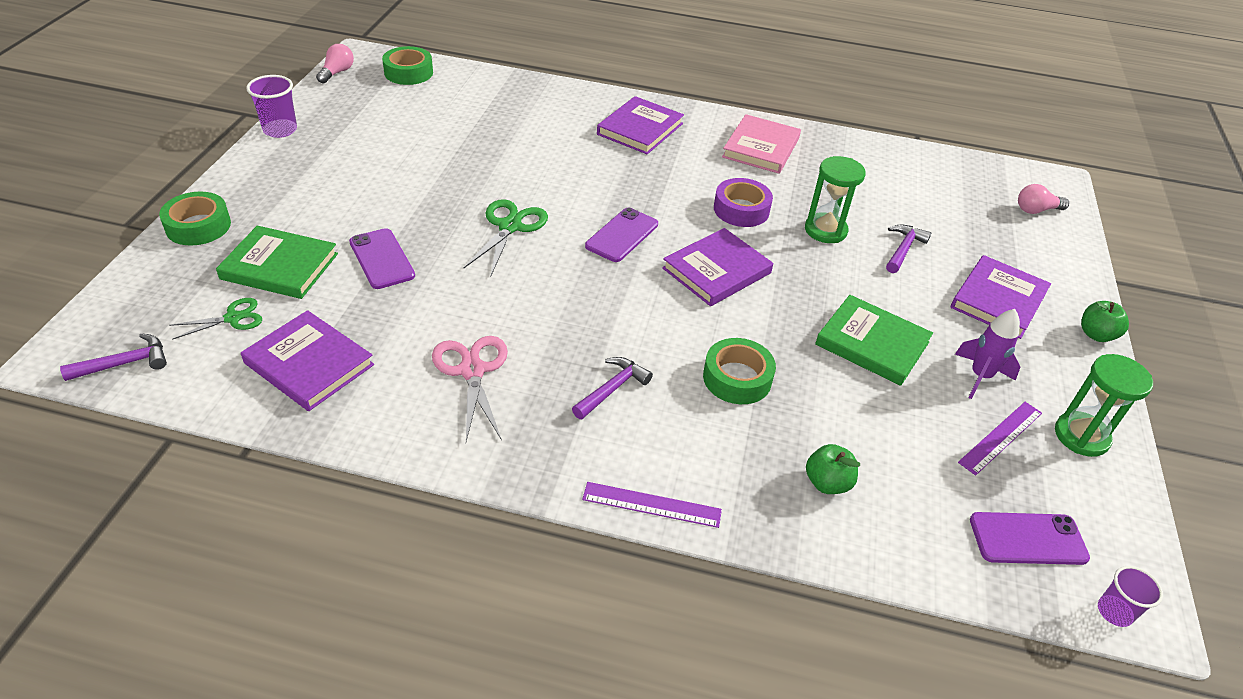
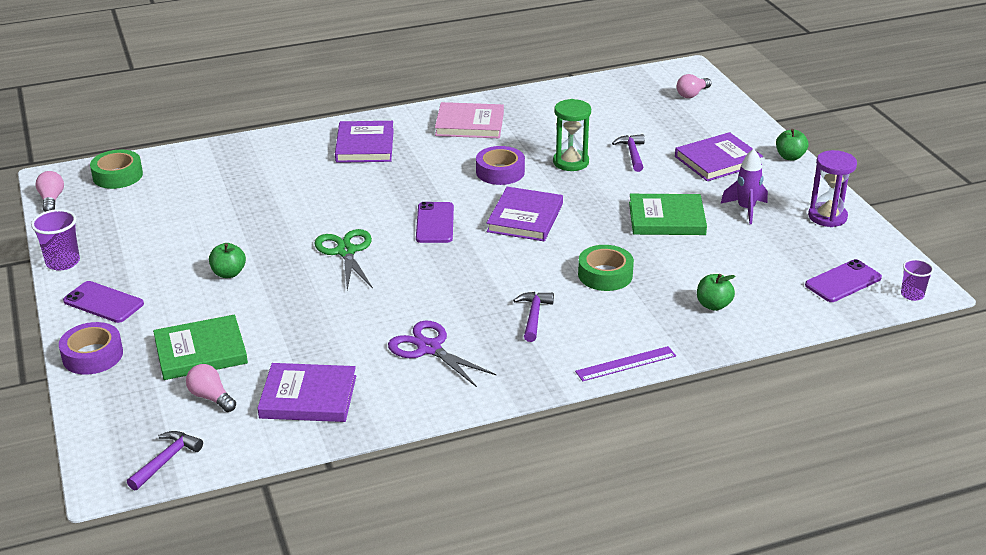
camera: 30 degrees left, 10 degrees down
green tape [159,191,231,245] -> purple tape [59,322,123,375]
green scissors [169,298,262,340] -> pink light bulb [186,364,236,412]
purple phone [349,228,415,289] -> purple phone moved to [63,281,144,323]
pink scissors [432,336,508,441] -> purple scissors [388,320,496,387]
pink book [722,114,801,174] -> pink book turned 75 degrees counterclockwise [435,102,504,138]
purple book [951,255,1051,339] -> purple book turned 60 degrees clockwise [675,132,763,181]
purple ruler [958,402,1042,475] -> none
green hourglass [1055,354,1153,457] -> purple hourglass [808,150,857,227]
none -> green apple [209,243,246,278]

